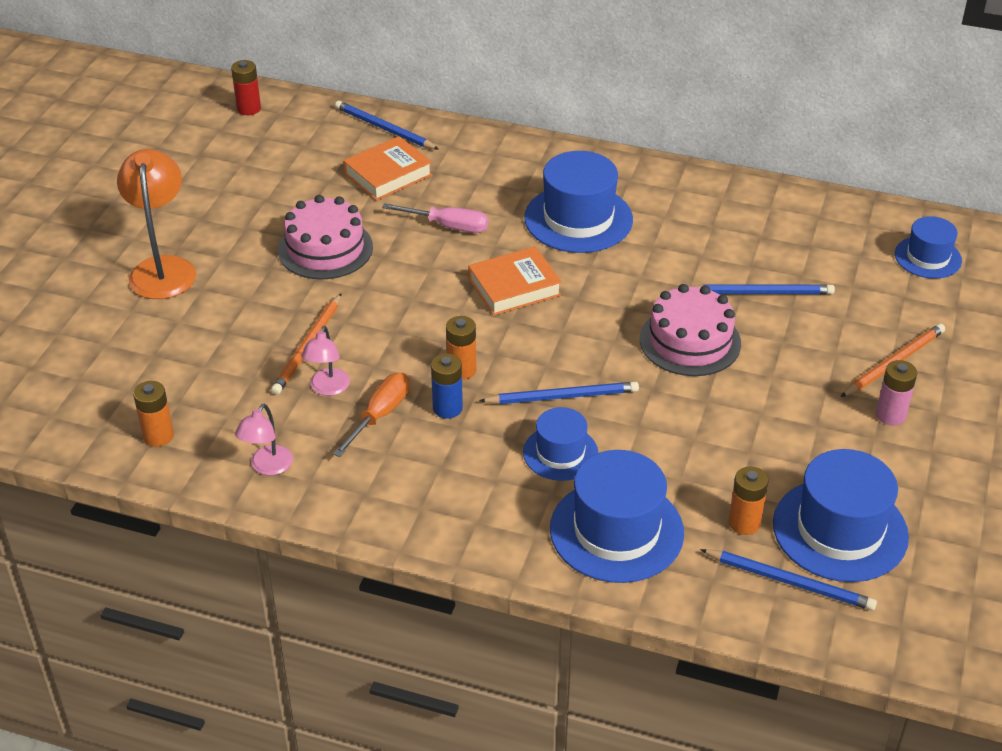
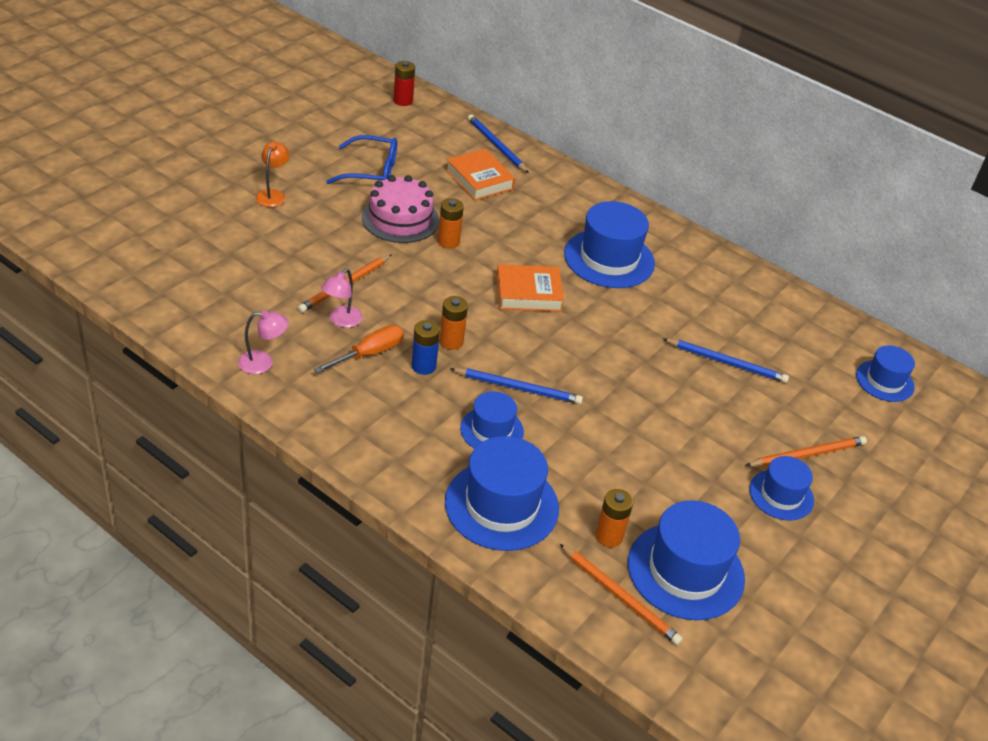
camera: 15 degrees right, 0 degrees up
orange lamp [117,149,196,299] -> orange lamp [256,142,289,207], size x0.55
orange battery [133,381,174,447] -> orange battery moved to [438,198,464,249]
pink lamp [235,404,293,475] -> pink lamp turned 135 degrees counterclockwise [238,310,289,374]
orange book [343,136,432,201] -> orange book turned 75 degrees clockwise [446,149,515,201]
pink screwdriver [382,203,488,233] -> none
pink cake [640,284,741,376] -> none
blue pencil [700,549,877,611] -> orange pencil [560,544,683,645]
pink battery [876,360,917,426] -> blue hat [749,456,814,521]
none -> blue glasses [326,135,397,184]

